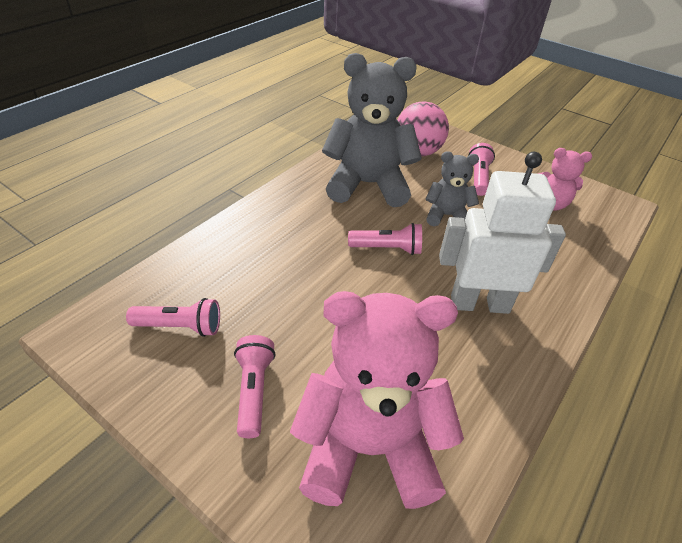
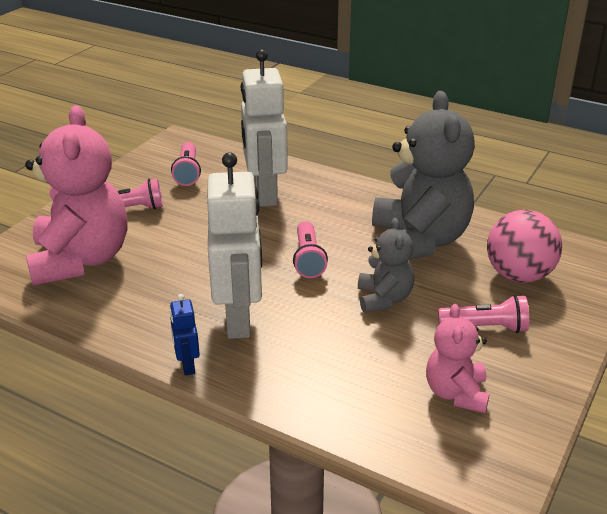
camera: 85 degrees right, 10 degrees down
none -> blue robot [170,294,200,376]
none -> white robot [241,49,288,207]

